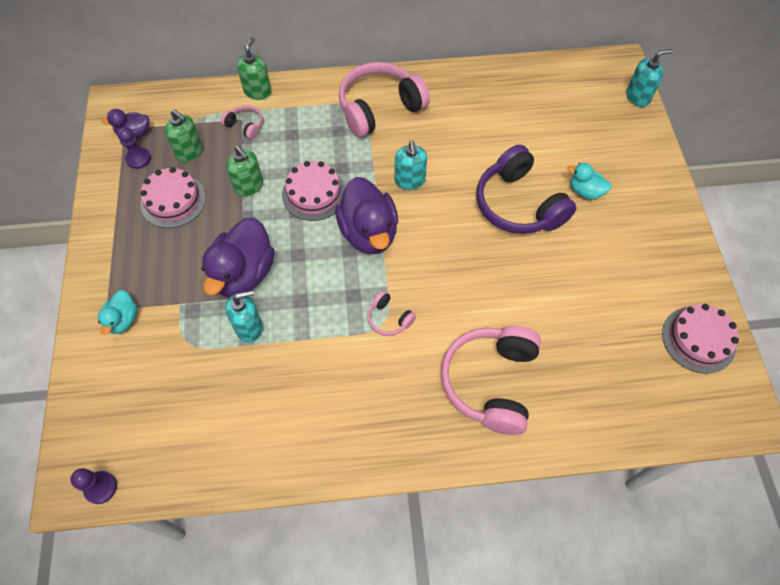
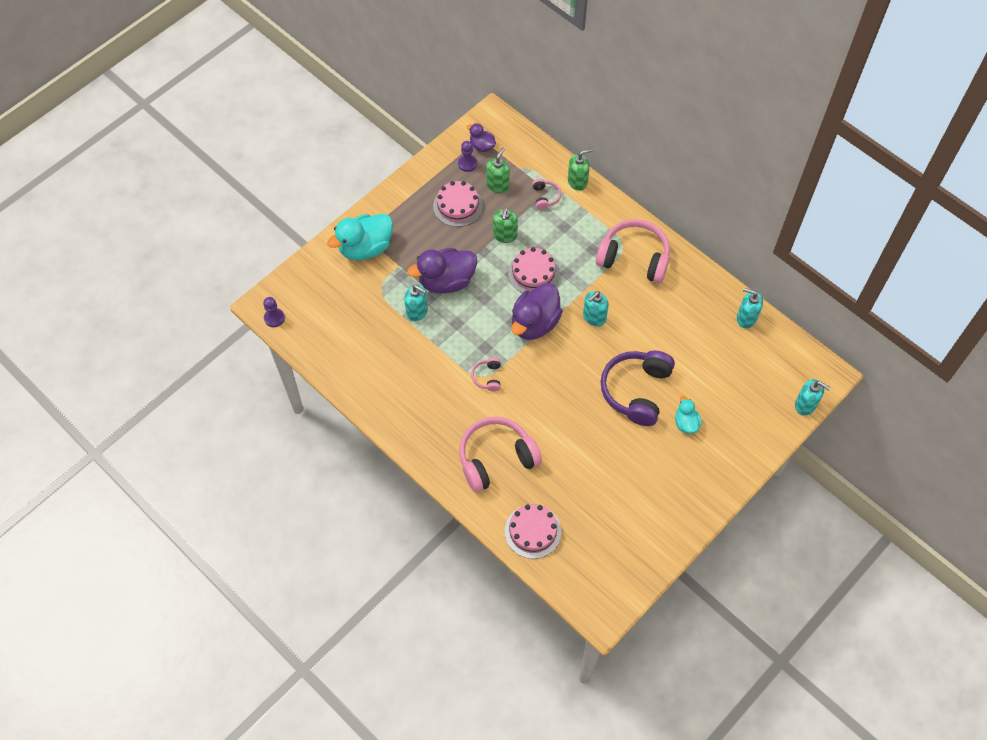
camera: 50 degrees right, 0 degrees up
turquoise duck [98,290,137,335] -> turquoise duck [327,214,393,260], size x1.93
green soap dispenser [165,110,203,162] -> green soap dispenser turned 150 degrees counterclockwise [486,148,510,193]
pink cake [662,304,739,374] -> pink cake moved to [505,504,561,559]
none -> turquoise soap dispenser [737,288,763,328]

